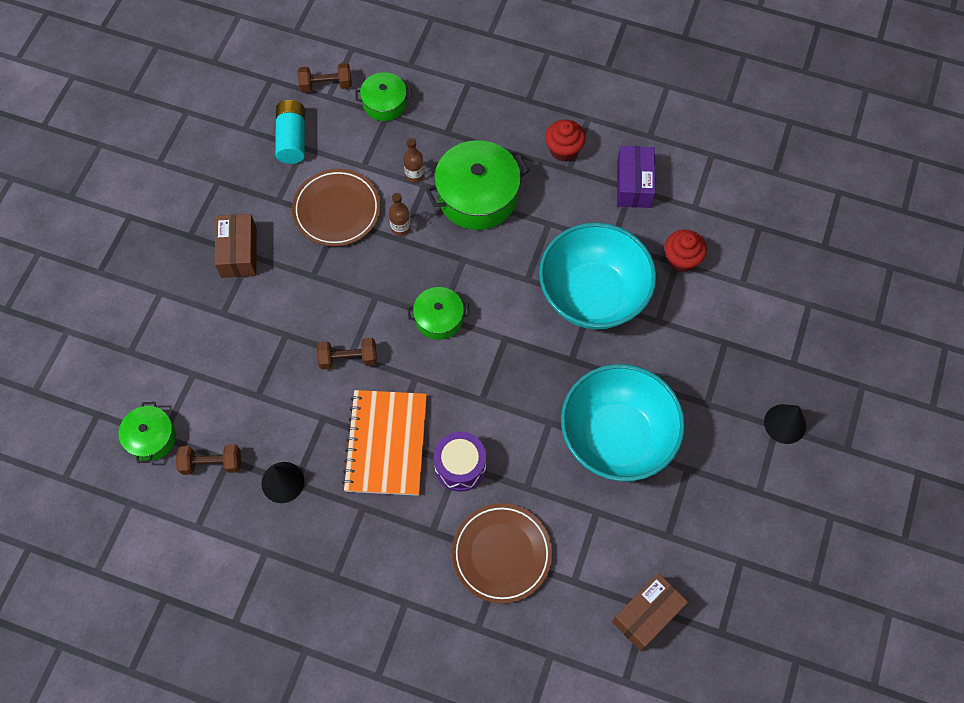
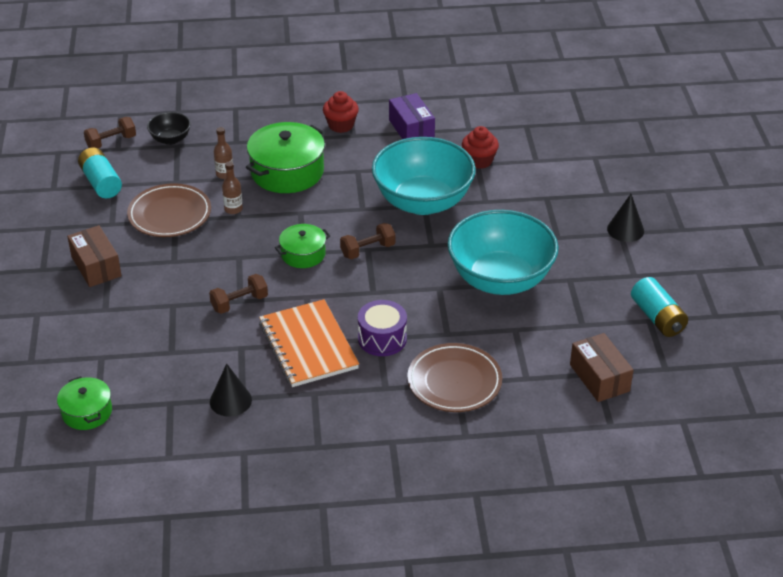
camera: 25 degrees left, 25 degrees down
brown dumbbell [176,444,241,475] -> brown dumbbell moved to [340,223,395,259]
green pot [355,72,412,121] -> black bowl [147,112,191,145]
brown box [612,573,688,651] -> brown box turned 45 degrees counterclockwise [570,333,633,402]
none -> turquoise battery [631,277,688,337]

